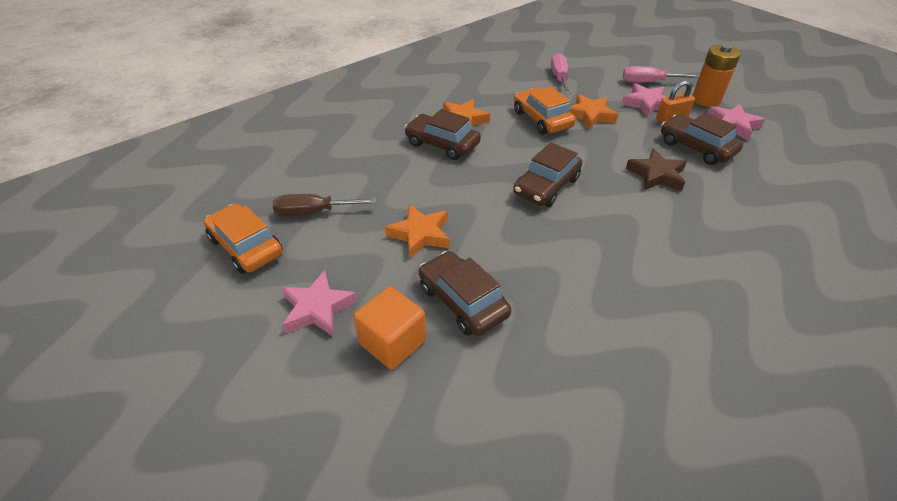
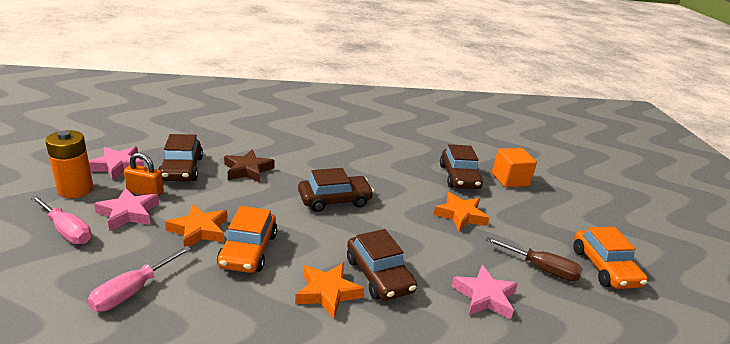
camera: 150 degrees left, 15 degrees down
pink star [282,270,357,336] -> pink star moved to [452,265,518,320]

